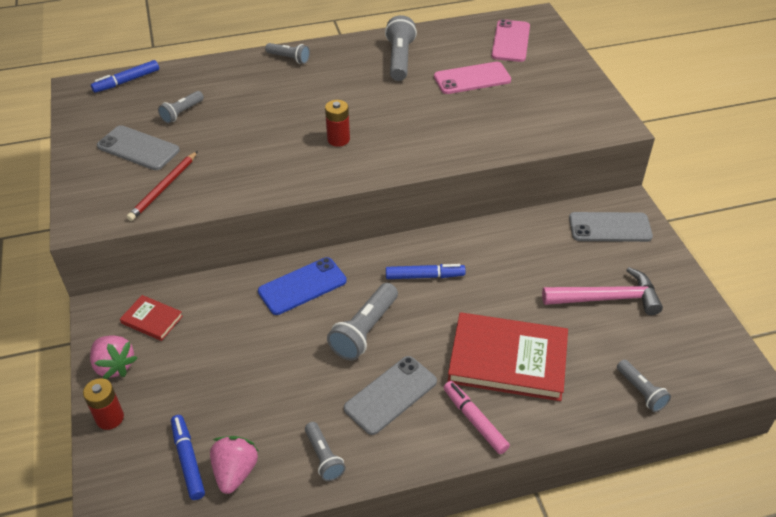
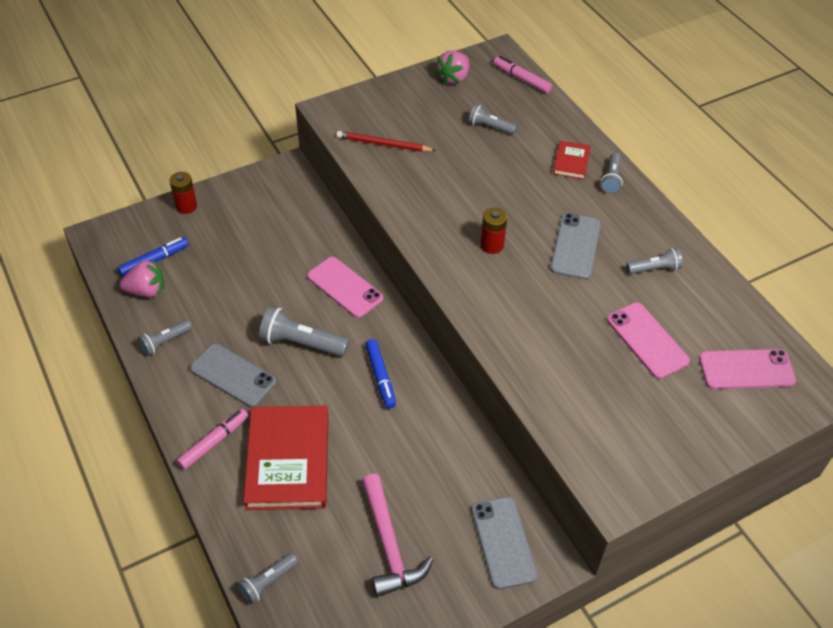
camera: 75 degrees right, 5 degrees up
pink strawberry [90,335,137,379] -> pink strawberry moved to [435,51,470,85]
blue marker [91,60,159,93] -> pink marker [493,56,552,93]
grey phone [97,125,180,170] -> grey phone moved to [550,213,601,280]
red book [120,295,183,341] -> red book moved to [553,141,591,179]
blue phone [258,257,347,315] -> pink phone [307,257,383,318]
grey flashlight [385,15,417,81] -> grey flashlight [626,248,683,274], size x0.60

